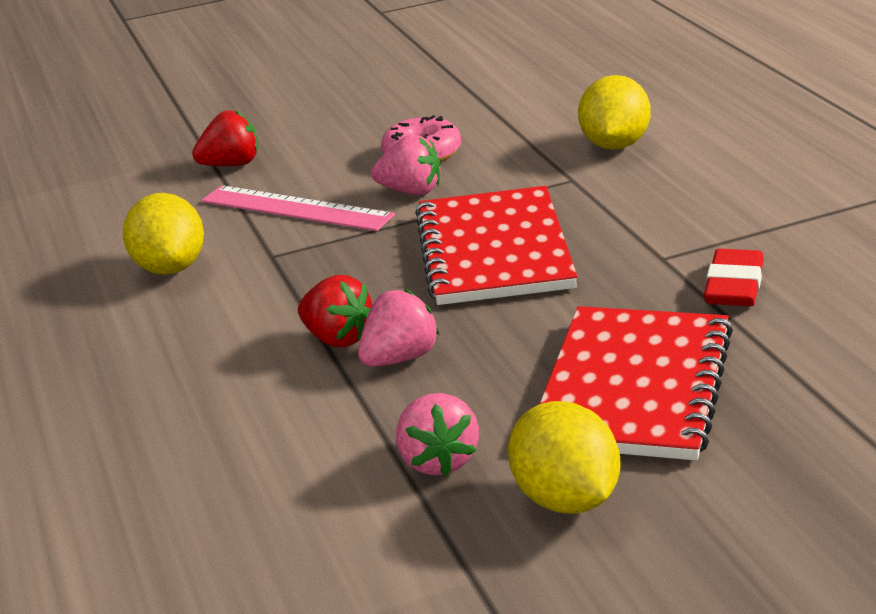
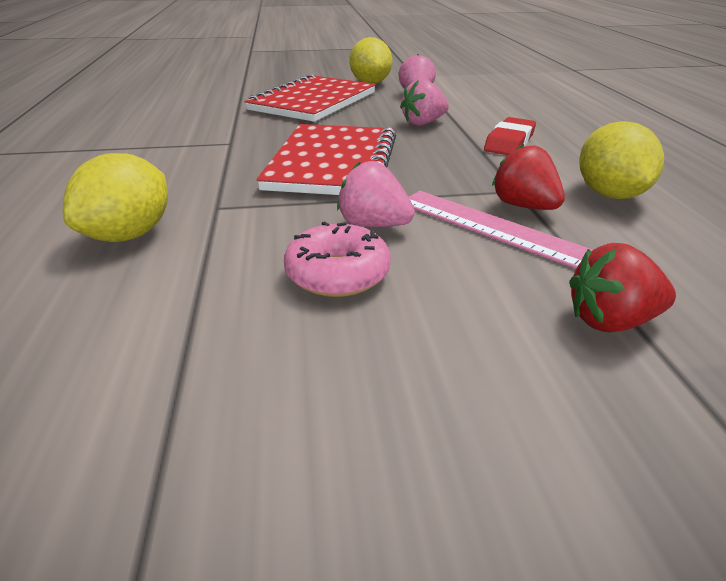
camera: 170 degrees left, 5 degrees up
red strawberry [298,275,372,347] -> red strawberry moved to [492,144,565,210]
red eraser [704,249,764,306] -> red eraser moved to [484,117,536,155]

